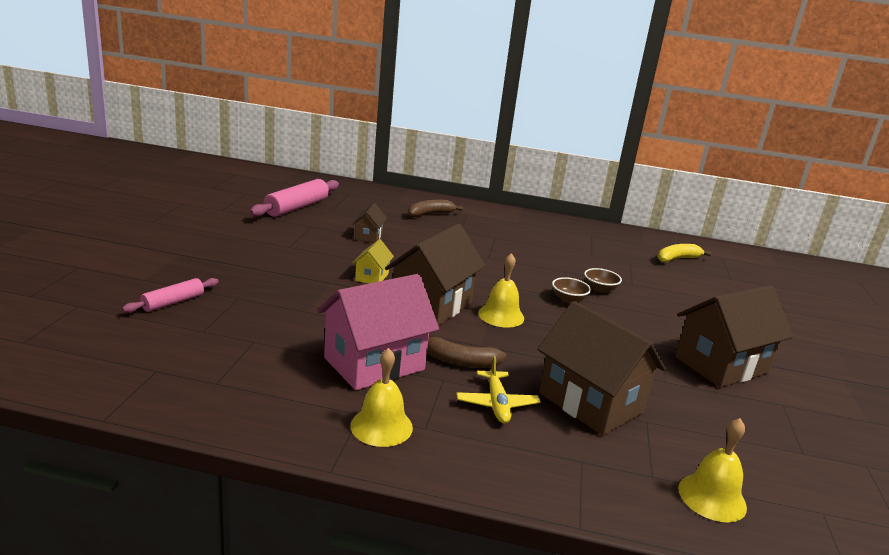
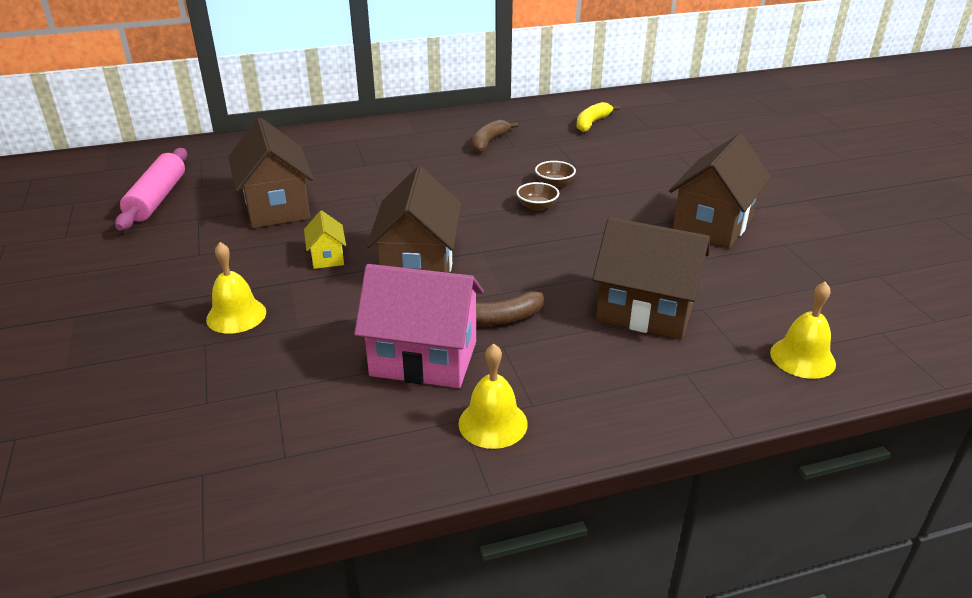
camera: 25 degrees left, 10 degrees up
pink rolling pin [122,278,219,313] -> none
pink house [317,274,439,390] -> pink house turned 75 degrees clockwise [354,264,484,388]
brown house [352,203,387,243] -> brown house [228,118,314,228], size x2.08
brown banana [408,200,463,217] -> brown banana moved to [472,120,518,153]
yellow plane [456,356,541,424] -> none
yellow bell [478,253,524,327] -> yellow bell moved to [206,242,266,334]

